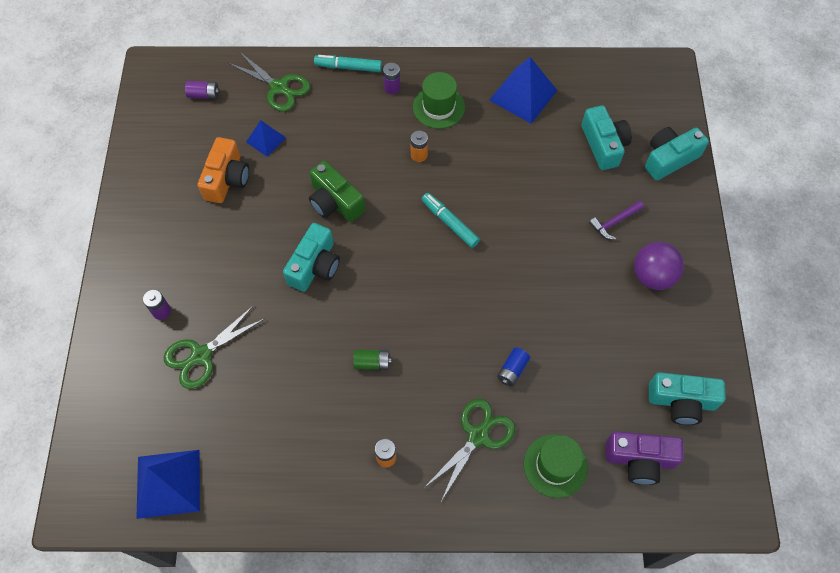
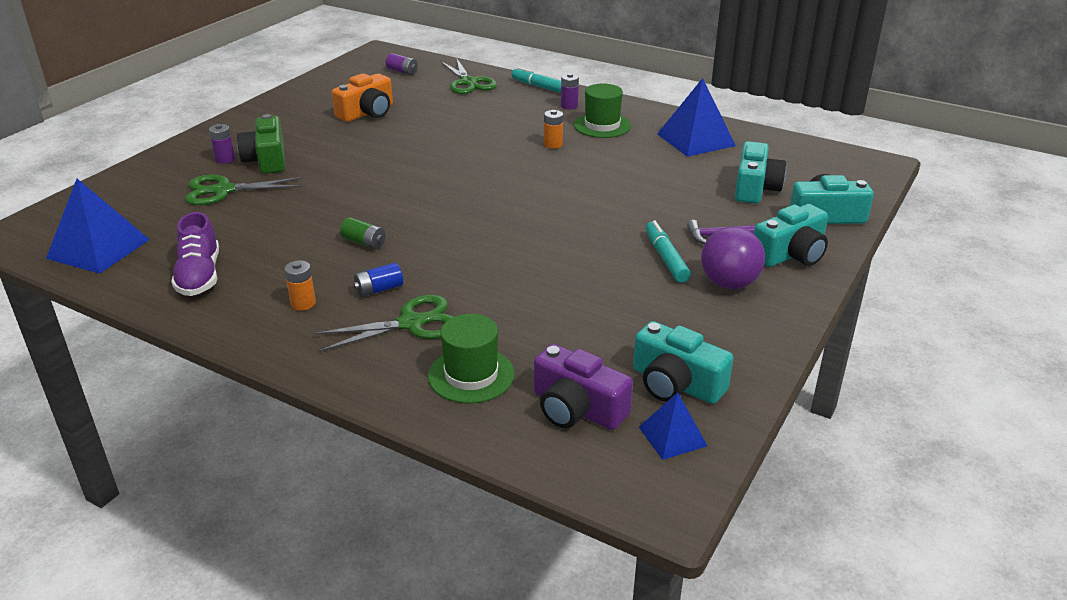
camera: 30 degrees right, 30 degrees down
blue pyramid [246,120,286,157] -> blue pyramid moved to [639,392,707,460]
turquoise camera [283,223,340,292] -> turquoise camera moved to [754,204,828,267]
green camera [309,161,365,222] -> green camera moved to [237,114,285,174]
turquoise marker [422,193,480,248] -> turquoise marker moved to [645,220,691,283]
blue battery [497,348,530,386] -> blue battery moved to [353,263,403,297]
none -> purple shoe [171,212,219,296]

